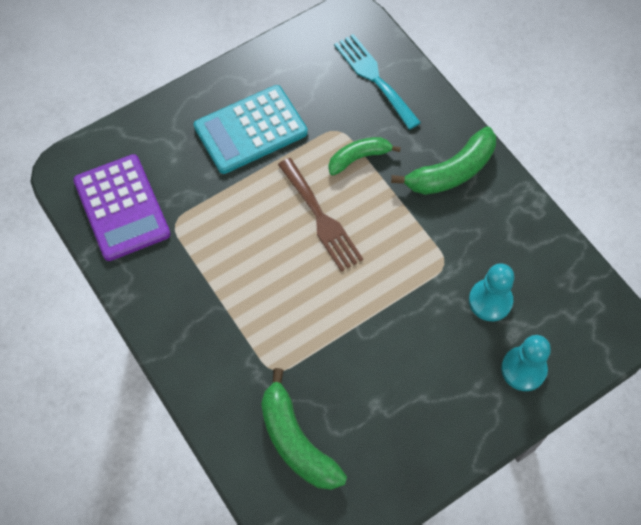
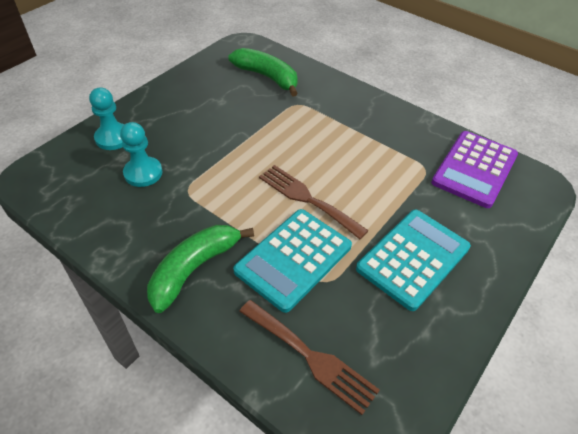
camera: 160 degrees right, 15 degrees down
purple calculator [73,154,171,261] -> purple calculator turned 105 degrees counterclockwise [431,131,518,208]
green banana [328,137,401,176] -> turquoise calculator [233,209,352,313]
turquoise fork [334,34,421,129] -> brown fork [239,300,380,415]

